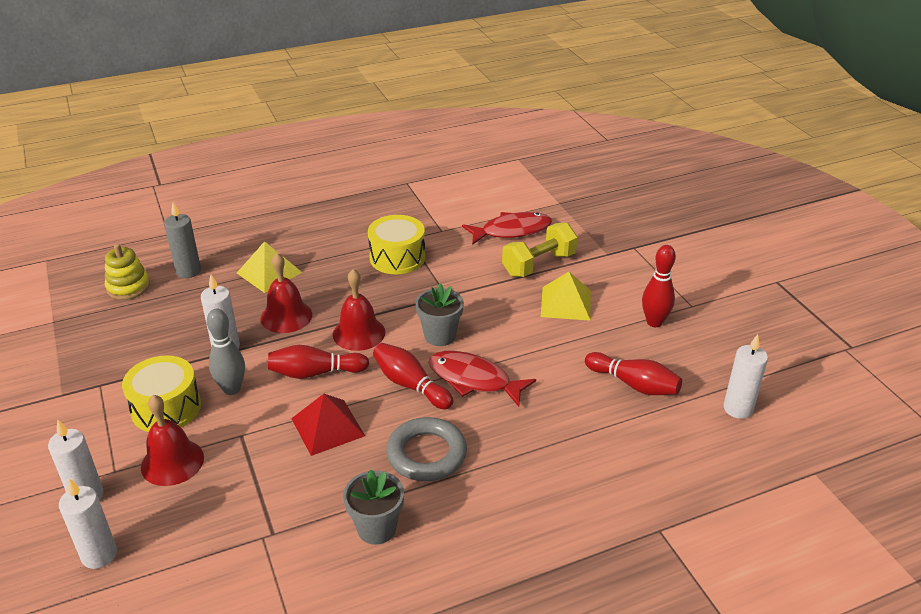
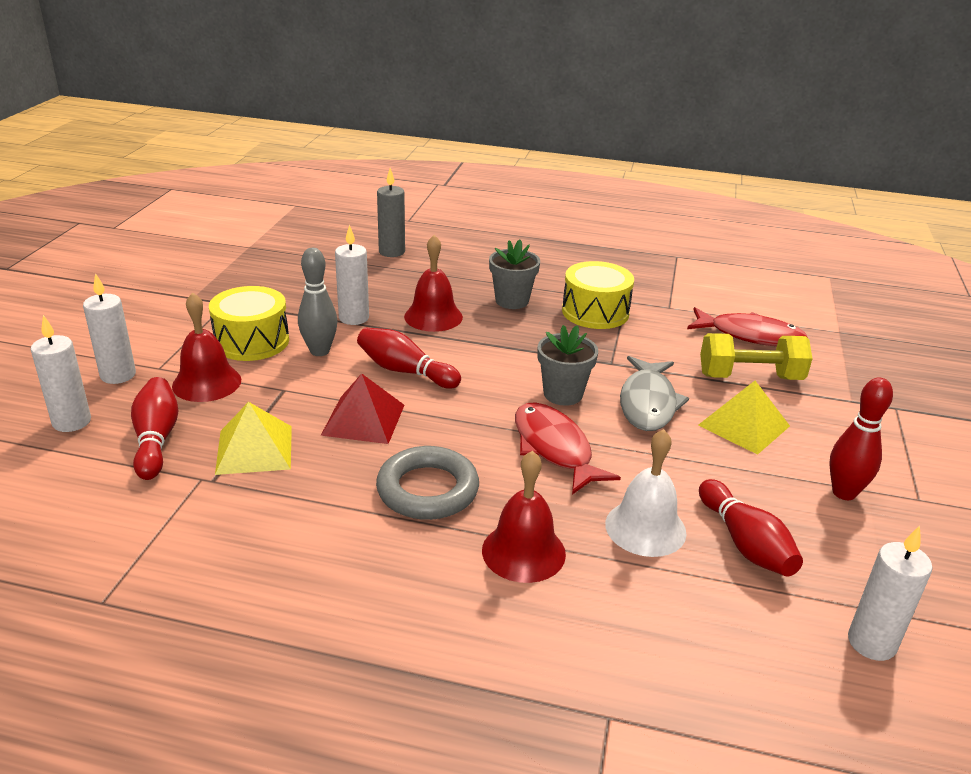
camera: 35 degrees right, 5 degrees down
yellow stacking toy [105,244,150,300] -> none
yellow pyramid [237,241,303,293] -> yellow pyramid moved to [215,402,292,475]
red bell [333,269,385,351] -> red bell moved to [482,451,566,583]
grey flower pot [343,470,404,545] -> grey flower pot moved to [489,239,540,309]
red bowling pin [373,343,453,409] -> red bowling pin moved to [131,377,178,480]
none -> white bell [605,429,687,557]
none -> grey fish [620,356,689,431]

